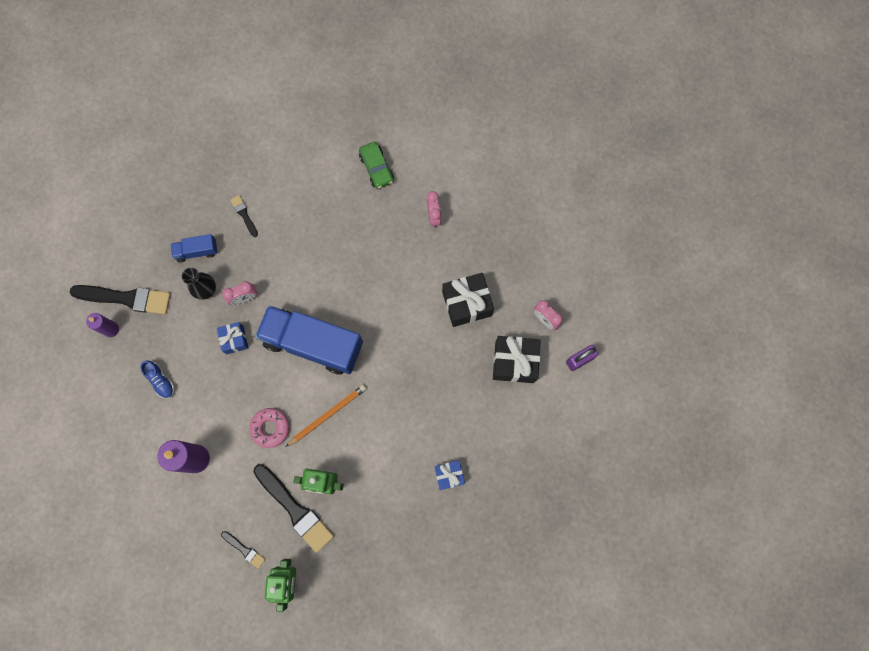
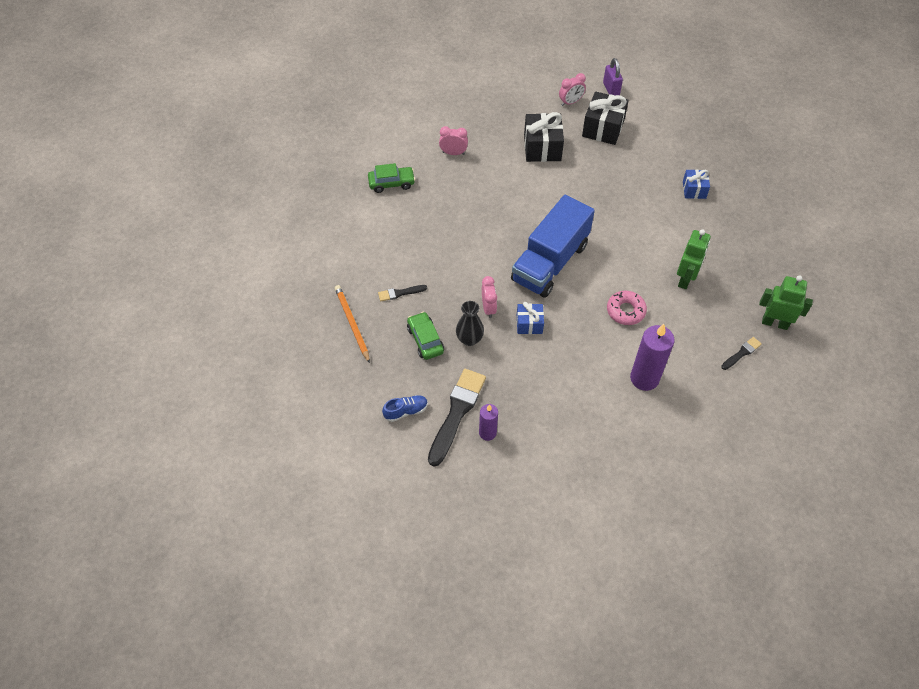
camera: 75 degrees left, 20 degrees down
blue shoe [140,361,174,399] -> blue shoe moved to [382,395,428,422]
blue truck [171,234,217,262] -> green car [407,312,444,360]
black brush [254,464,334,553] -> none
orange pencil [286,385,366,447] -> orange pencil moved to [335,285,370,363]

